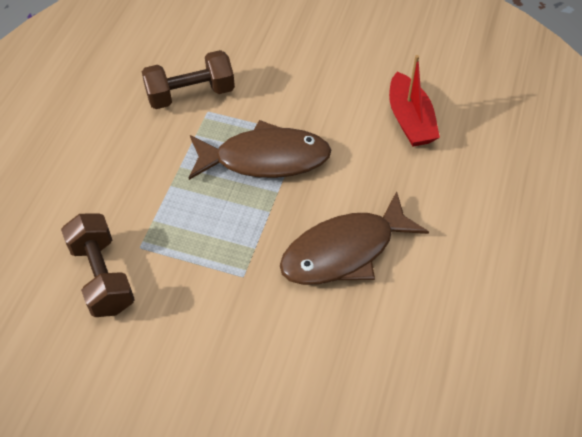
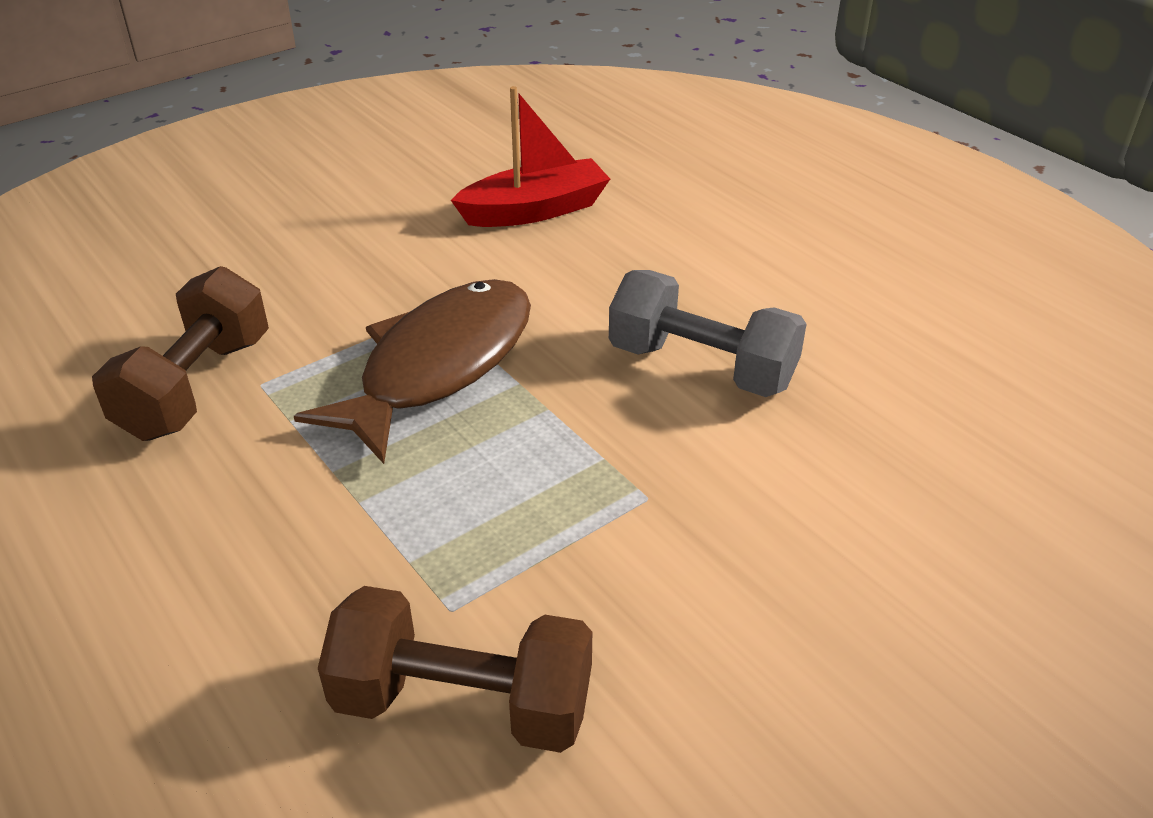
camera: 55 degrees left, 15 degrees down
brown fish [280,191,429,285] -> grey dumbbell [609,270,807,397]
red boat [389,55,440,147] -> red boat turned 45 degrees counterclockwise [451,86,610,227]

